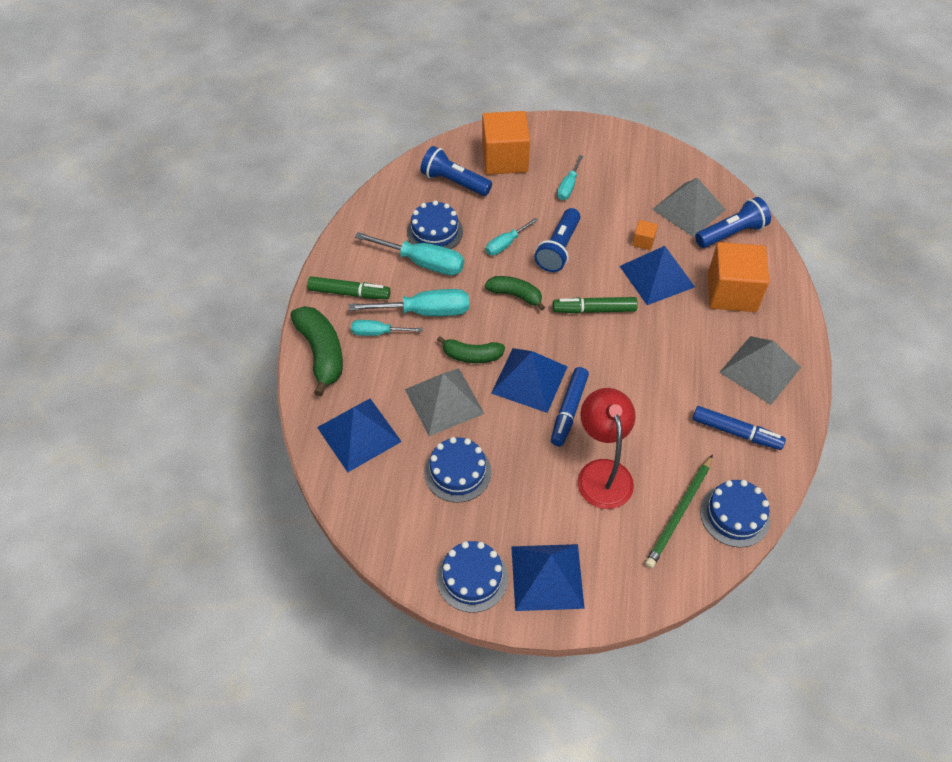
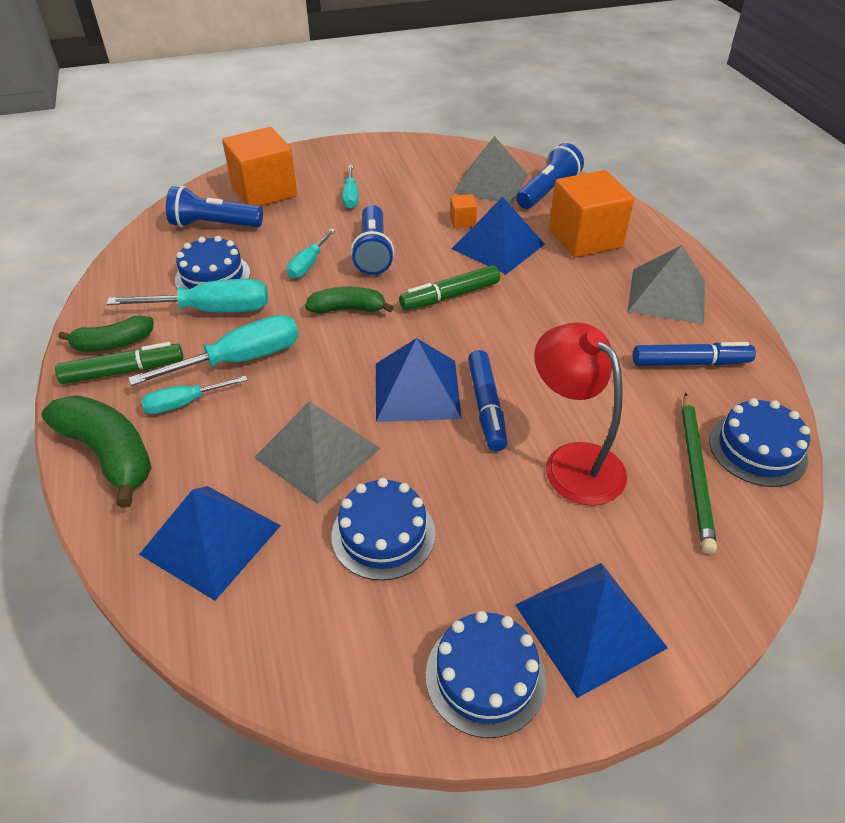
camera: 25 degrees left, 10 degrees down
green banana [437,336,505,363] -> green banana moved to [58,315,154,352]

